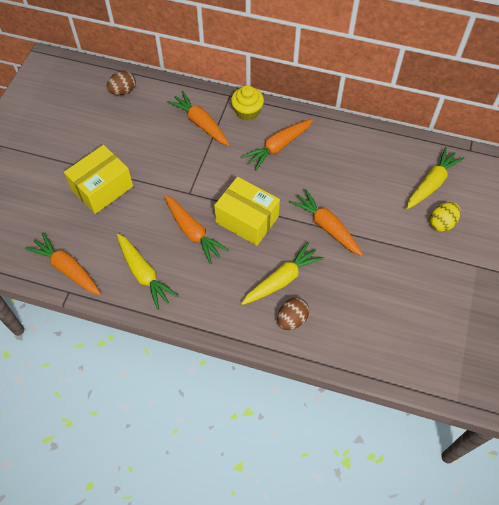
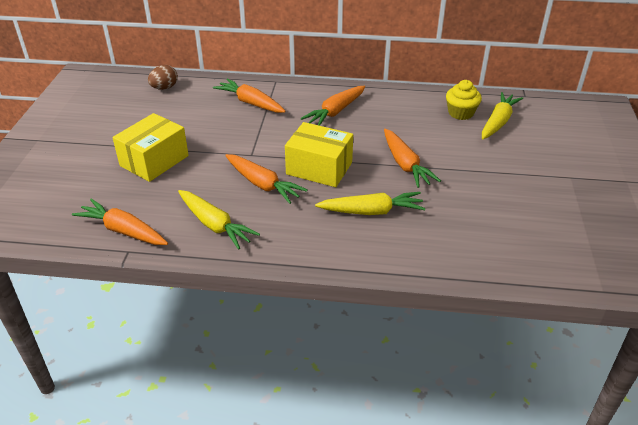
camera: 10 degrees left, 20 degrees down
yellow cupcake [231,85,264,121] -> yellow cupcake moved to [446,80,482,120]
yellow carrot [241,242,324,305] -> yellow carrot turned 45 degrees clockwise [315,192,425,215]
brown egg [277,297,310,330] -> none
orange carrot [289,189,363,256] -> orange carrot turned 150 degrees counterclockwise [384,129,441,188]
yellow egg [430,202,461,232] -> none

